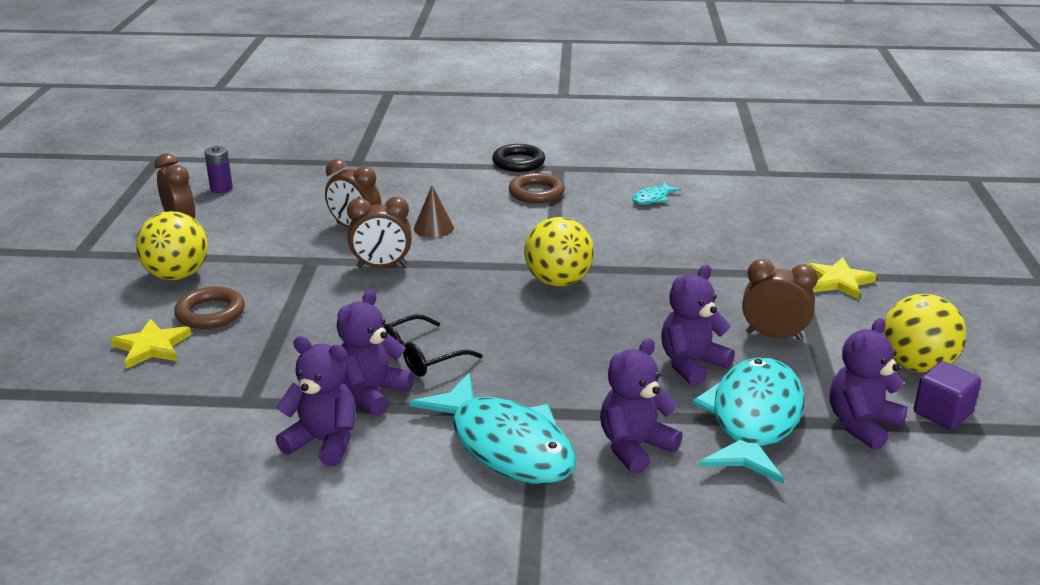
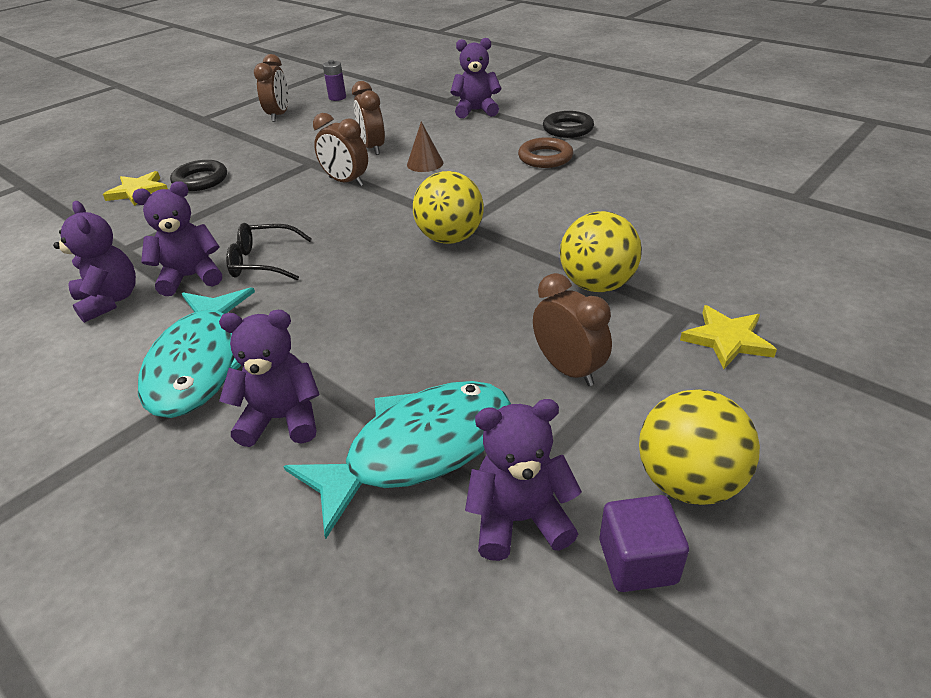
camera: 40 degrees right, 10 degrees up
yellow ball [136,211,208,280] -> yellow ball moved to [560,211,642,292]
brown ring [174,286,245,329] -> black ring [170,160,227,191]
turquoise fish [632,182,681,204] -> none
purple teddy bear [661,265,735,386] -> purple teddy bear moved to [451,38,501,118]

